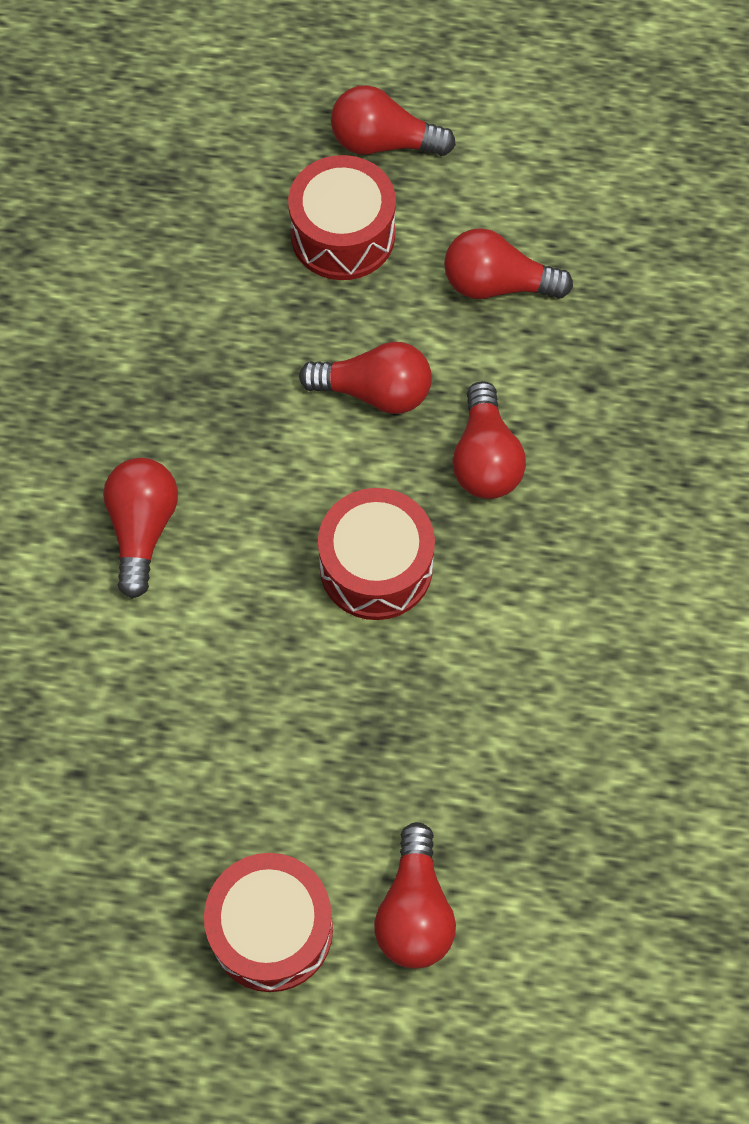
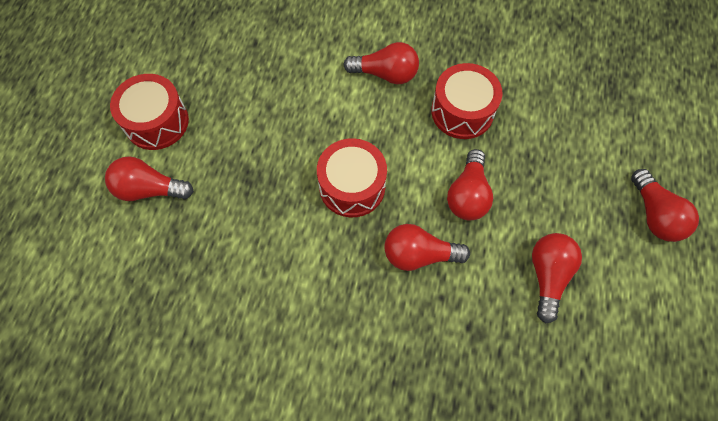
camera: 95 degrees right, 0 degrees up
red drum [288,155,396,280] -> red drum moved to [431,63,503,139]
red light bulb [331,85,456,156] -> red light bulb turned 150 degrees clockwise [631,169,699,242]

